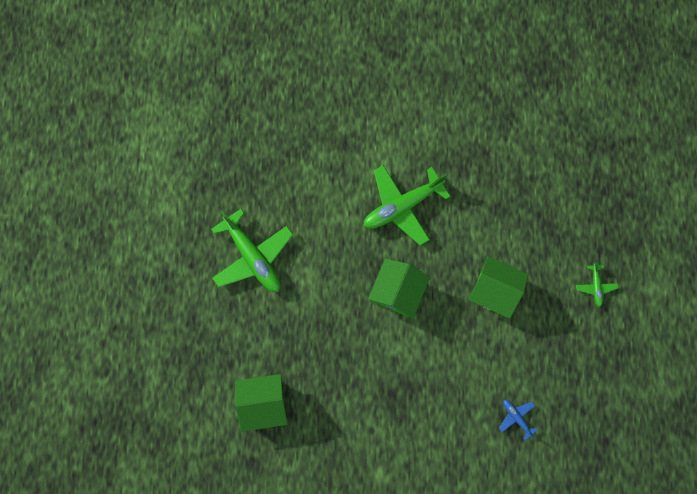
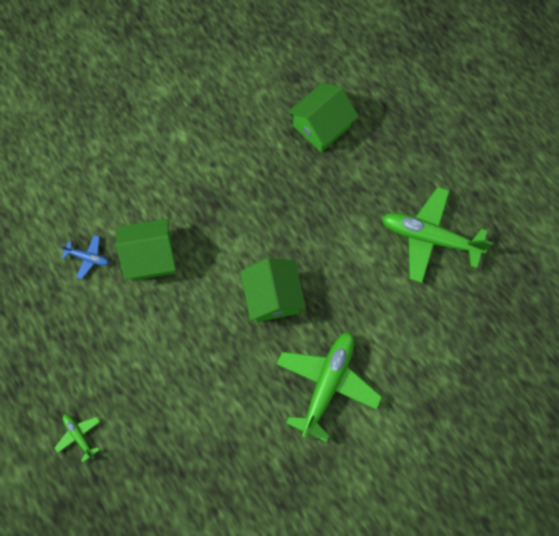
camera: 145 degrees right, 5 degrees down
green house [468,256,528,319] -> green house moved to [116,219,176,281]

